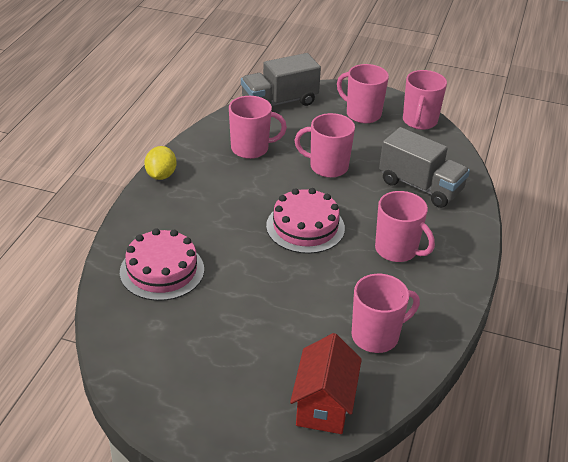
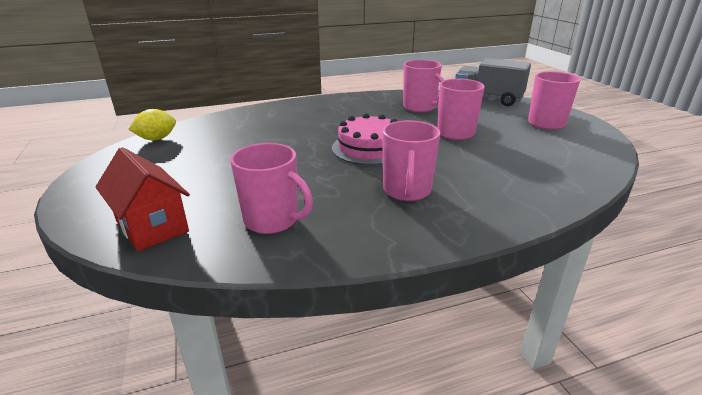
camera: 55 degrees right, 10 degrees down
pink cake [120,228,204,301] -> none
yellow lemon [144,146,177,180] -> yellow lemon moved to [128,109,176,140]
red house [290,333,362,434] -> red house turned 75 degrees clockwise [96,147,190,251]
grey truck [379,127,470,208] -> none
pink mug [403,70,447,130] -> none

